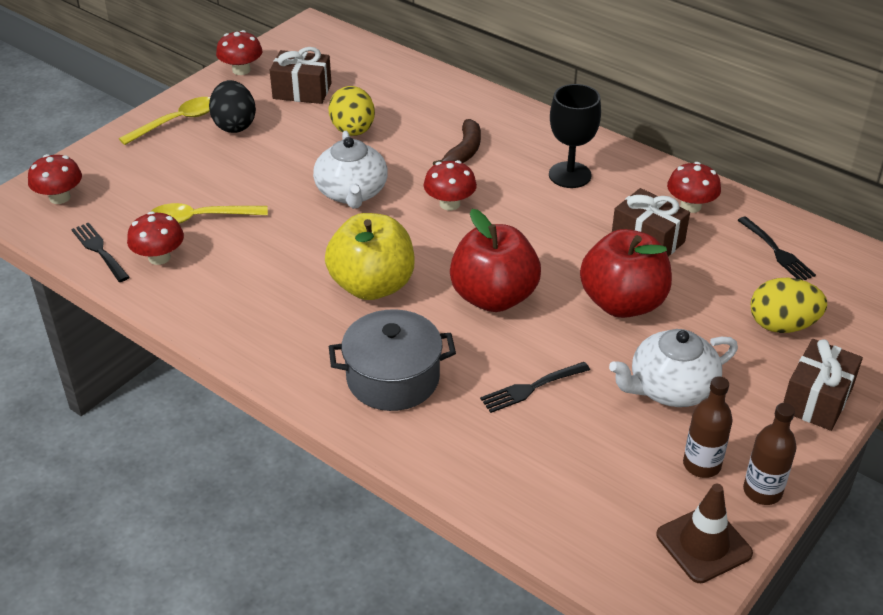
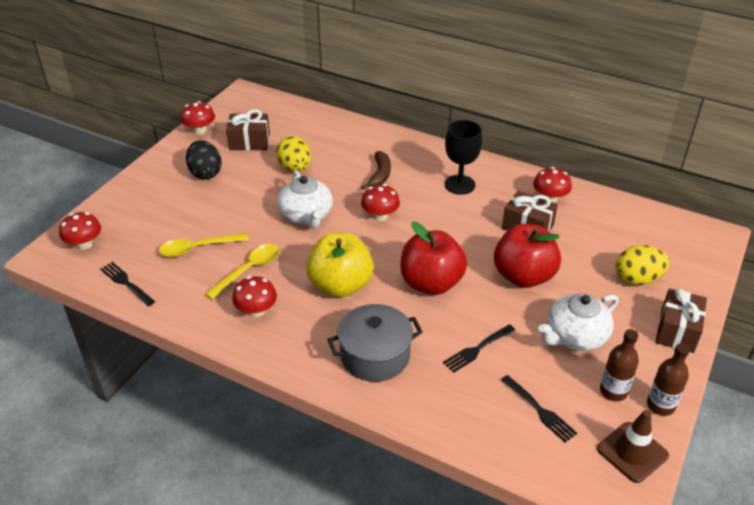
camera: 10 degrees left, 0 degrees up
yellow spoon [119,97,210,145] -> yellow spoon moved to [205,244,279,299]
red mushroom [127,211,184,265] -> red mushroom moved to [232,276,277,317]
black fork [737,216,816,280] -> black fork moved to [501,375,577,443]

